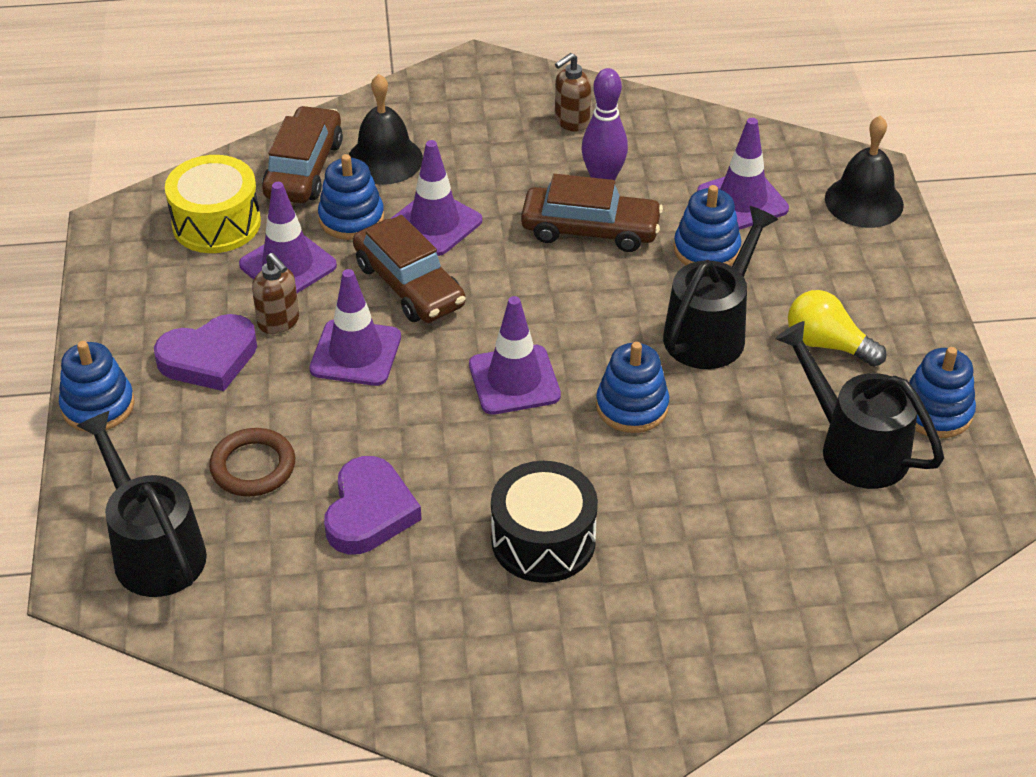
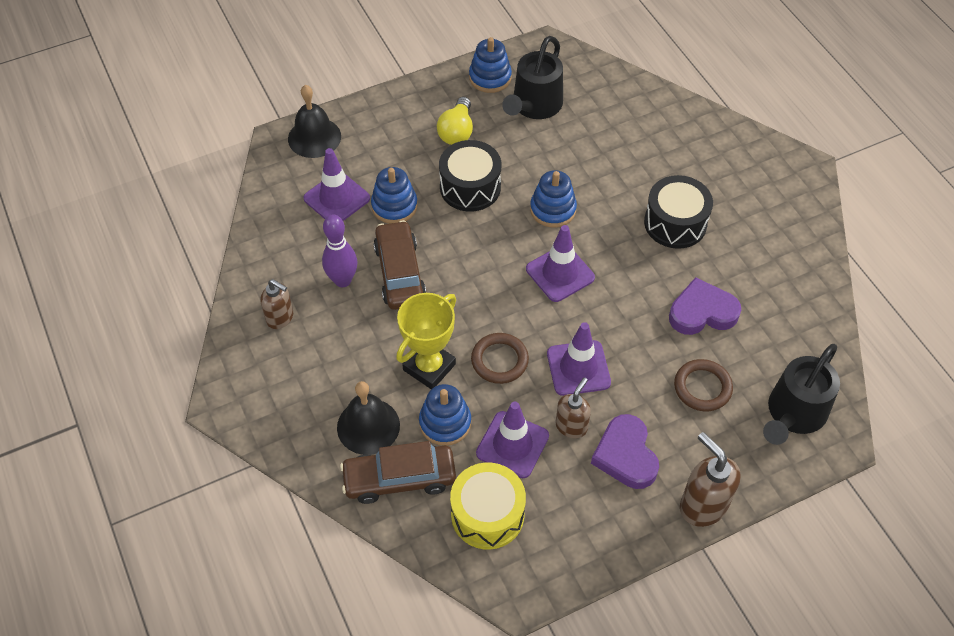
camera: 110 degrees left, 10 degrees up
blue stacking toy [59,341,135,432] -> brown soap dispenser [680,432,741,527]
purple heart [154,314,257,391] -> purple heart turned 150 degrees counterclockwise [591,414,659,489]
brown car [353,215,466,323] -> brown ring [471,333,529,384]
purple traffic cone [390,140,482,256] -> yellow trophy [396,293,456,389]
black watering can [663,206,779,369] -> black drum [439,140,501,212]

